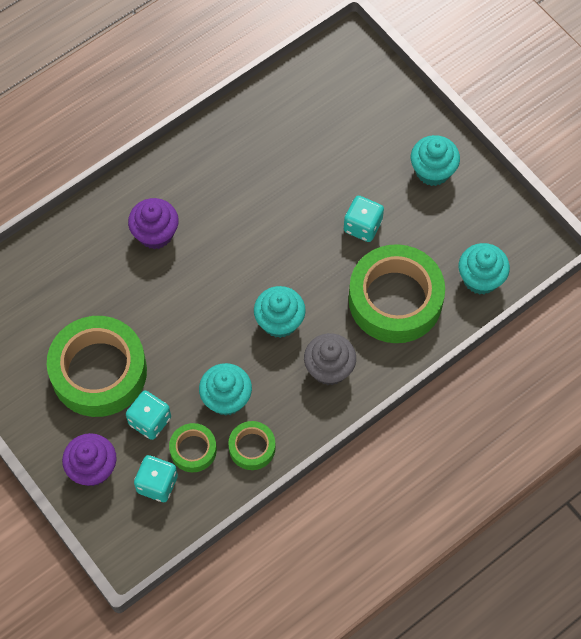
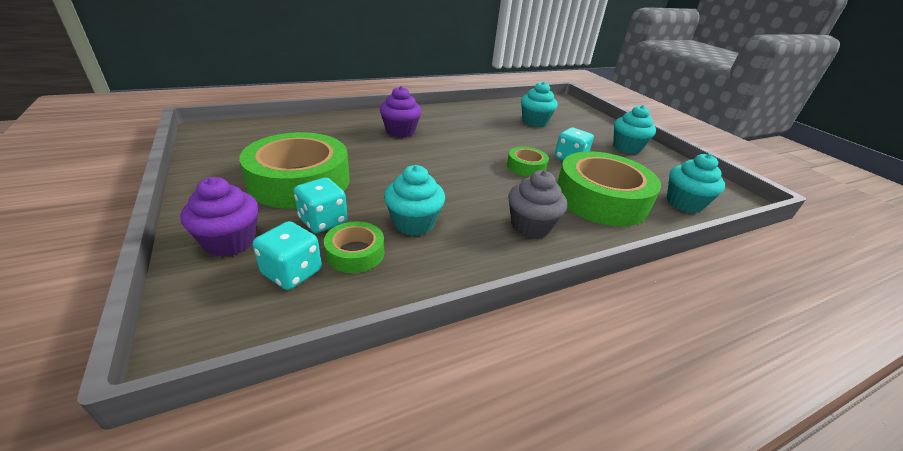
camera: 10 degrees right, 30 degrees down
green tape [228,421,276,470] -> green tape moved to [507,147,549,177]
turquoise cupcake [254,286,306,338] -> turquoise cupcake moved to [521,81,558,127]

